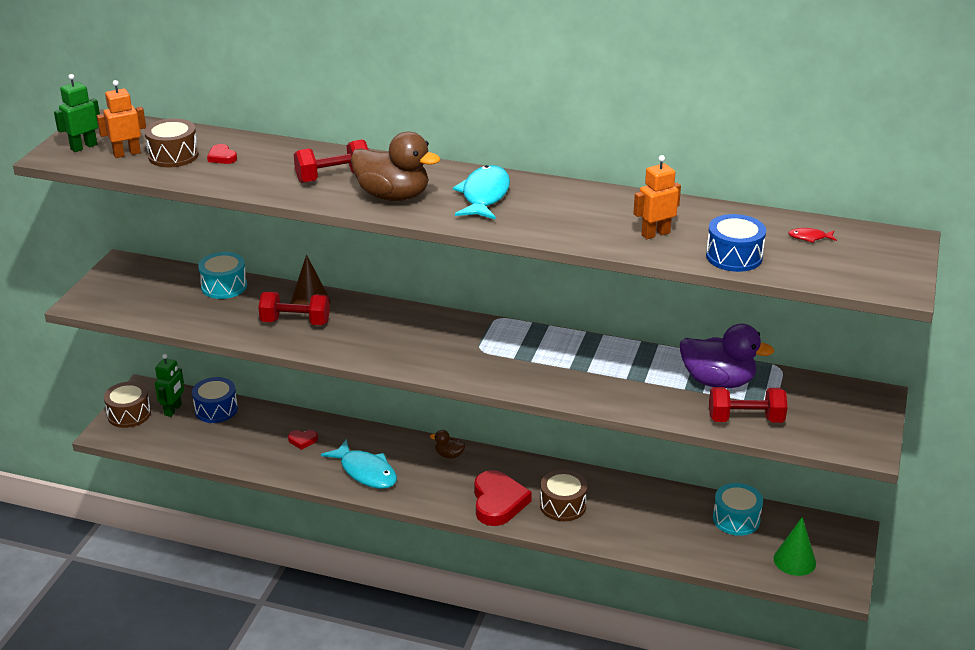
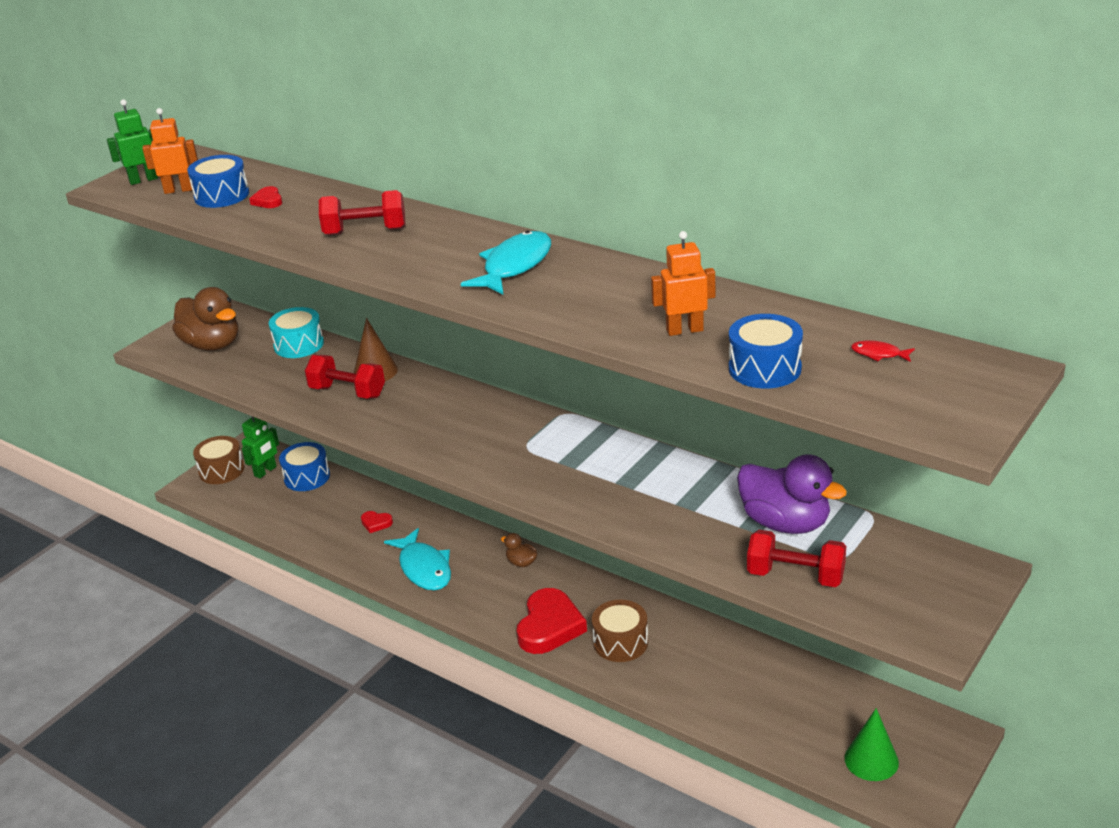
camera: 20 degrees right, 0 degrees up
brown drum [144,118,199,167] -> blue drum [187,155,249,208]
brown duck [351,131,440,201] -> brown duck moved to [172,287,238,351]
turquoise drum [713,483,763,536] -> none

